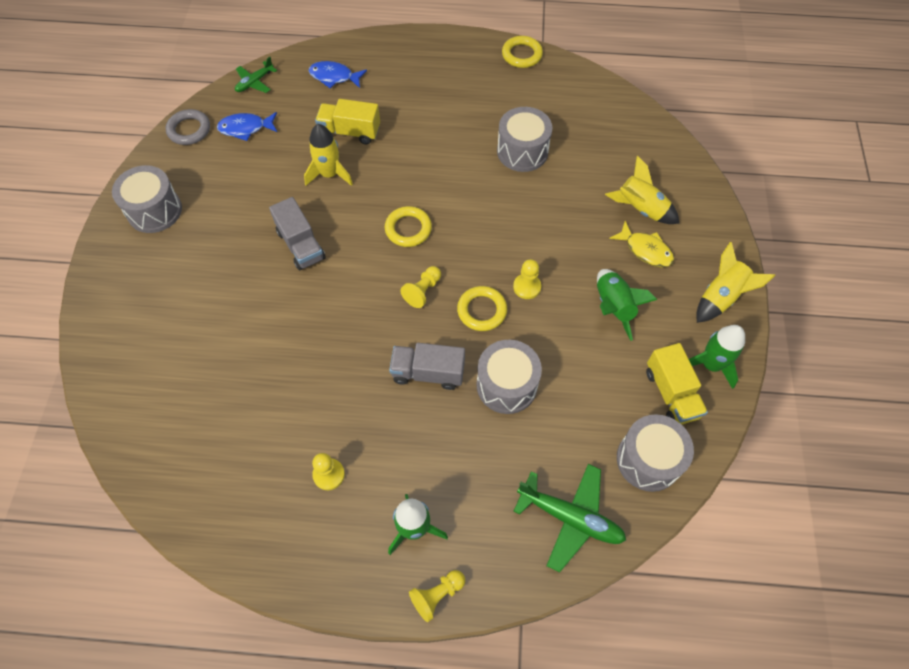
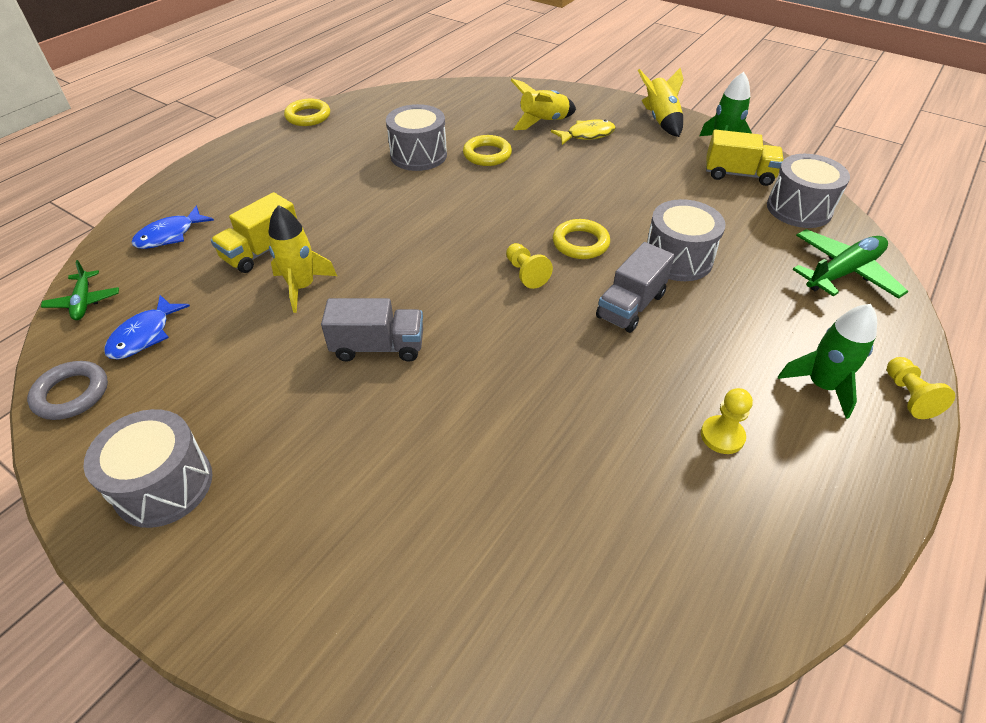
camera: 60 degrees left, 15 degrees down
yellow ring [385,206,432,247] -> yellow ring moved to [463,135,512,166]
yellow pawn [513,259,541,299] -> none
green rocket [597,269,658,341] -> none

